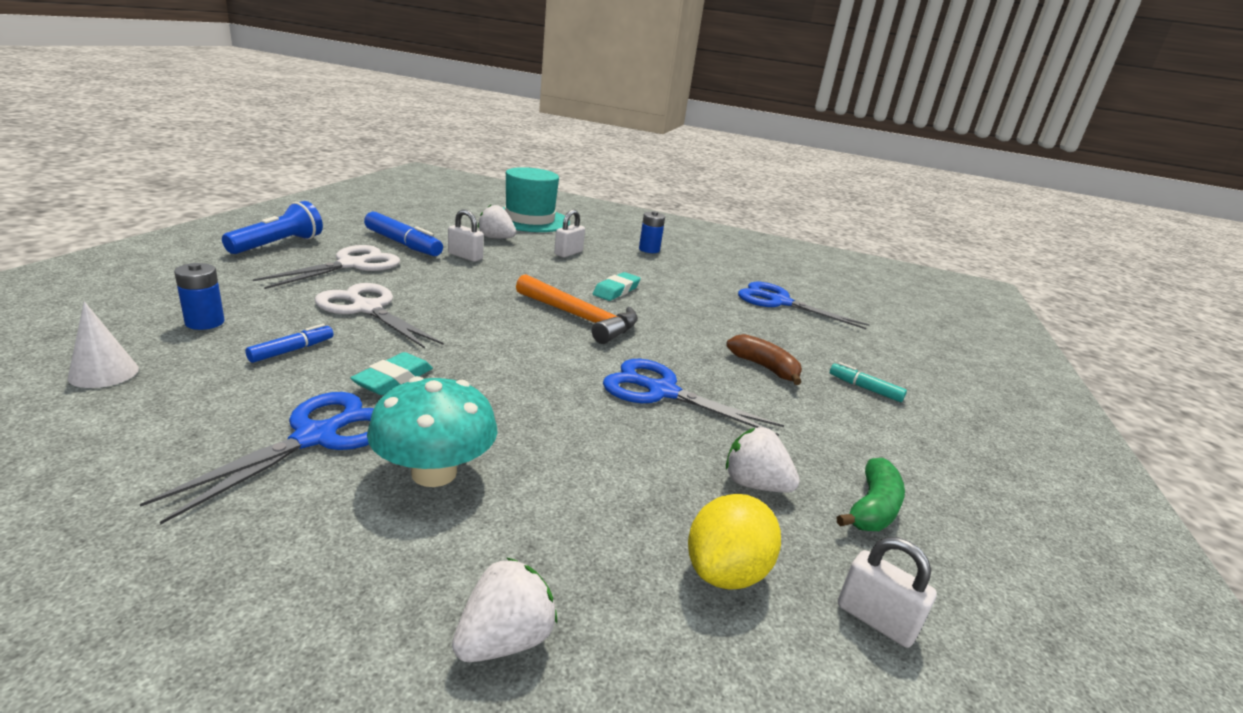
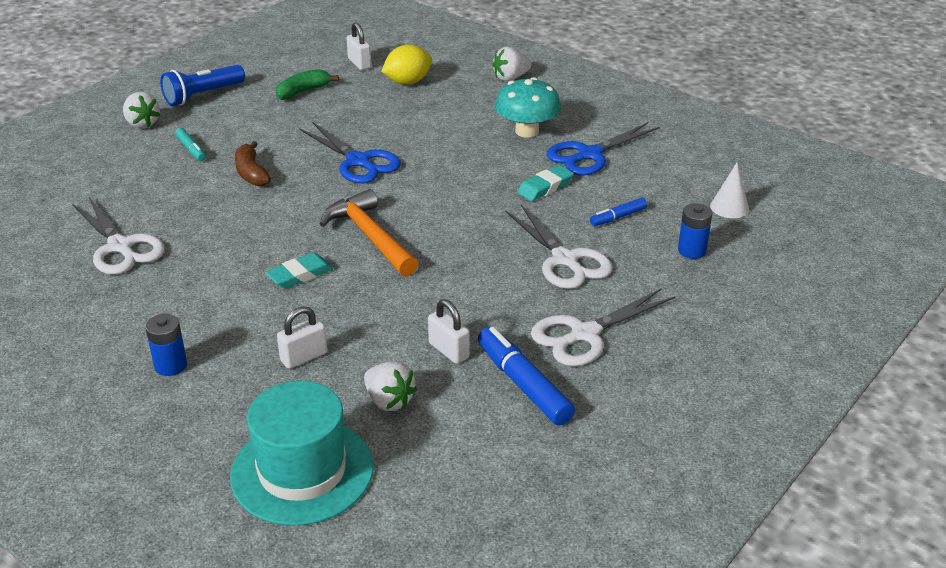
camera: 155 degrees left, 10 degrees up
blue flashlight [222,201,323,254] -> blue flashlight moved to [160,65,245,106]
white strawberry [726,427,800,493] -> white strawberry moved to [123,92,160,129]
blue scissors [738,281,870,329] -> white scissors [72,197,165,275]

